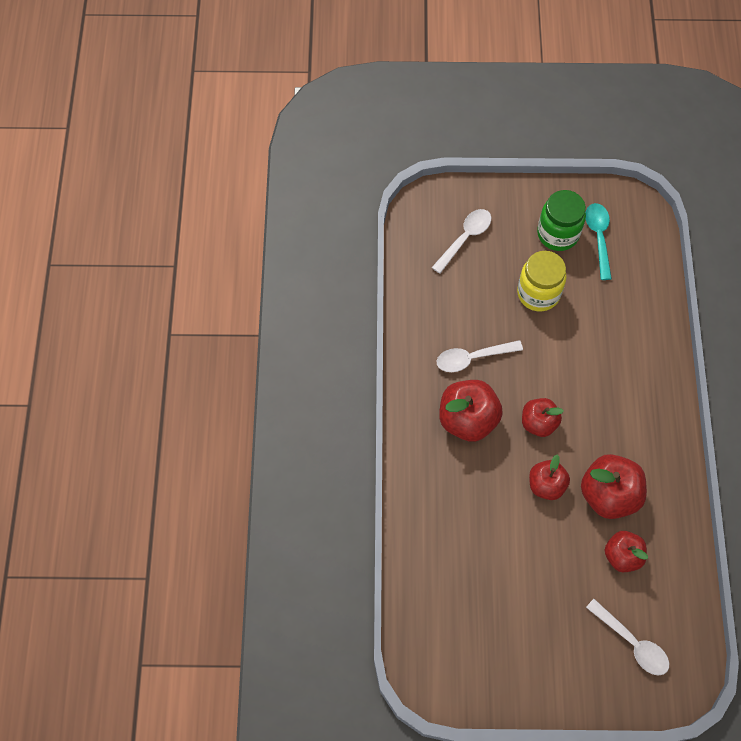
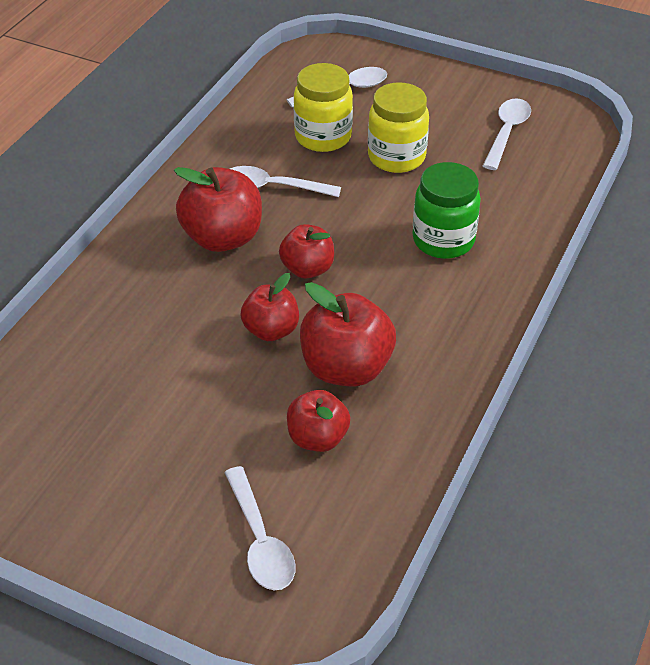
camera: 25 degrees right, 20 degrees down
green jar [537,190,586,251] -> green jar moved to [413,162,481,259]
turquoise spoon [586,203,612,280] -> white spoon [483,98,531,170]
none -> yellow jar [293,63,353,152]

